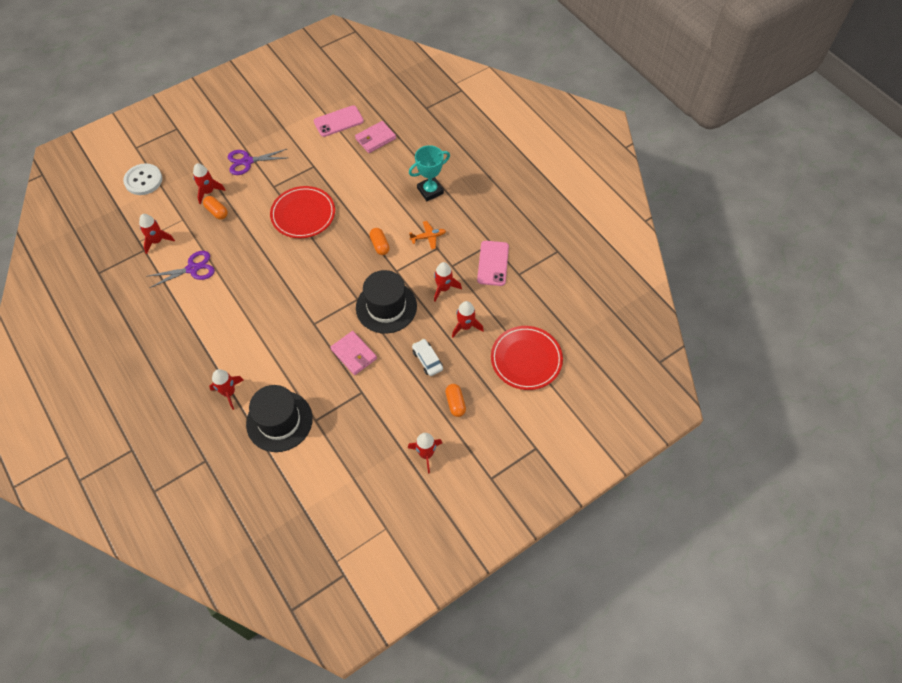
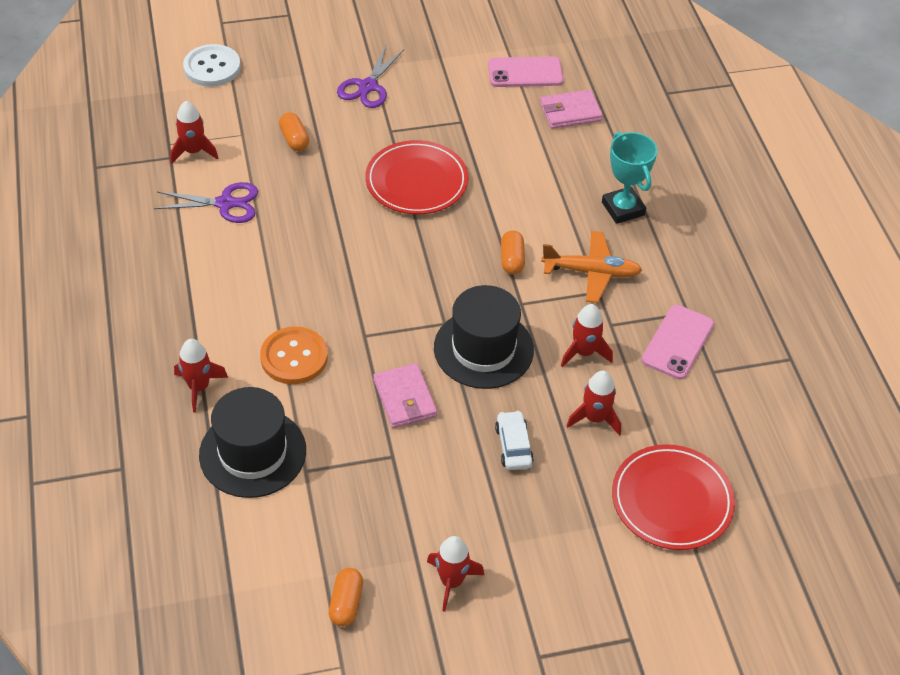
camera: 20 degrees right, 10 degrees down
red rocket [193,163,226,204] -> none
purple scissors [228,149,287,175] -> purple scissors turned 75 degrees counterclockwise [337,46,404,108]
turquoise trophy [409,145,450,201] -> turquoise trophy turned 75 degrees clockwise [602,132,658,224]
orange plane [409,221,446,250] -> orange plane [541,231,642,303], size x1.63
orange capsule [445,384,466,417] -> orange capsule moved to [329,568,363,626]
none -> orange button [260,326,328,384]

